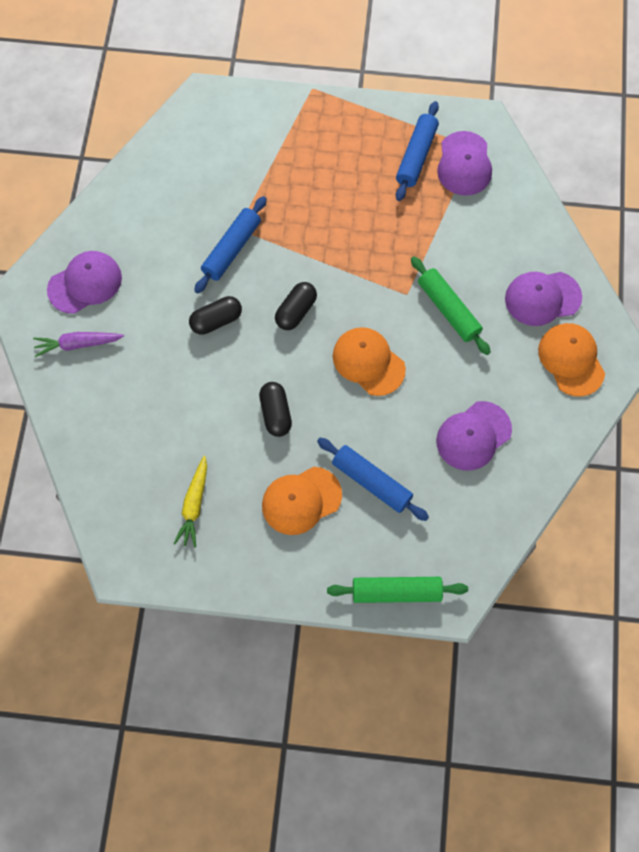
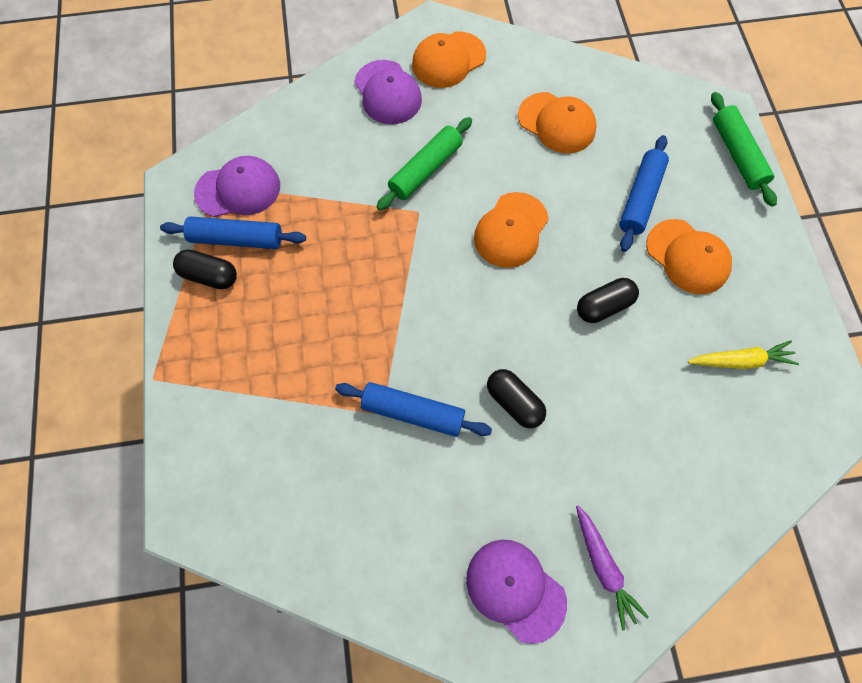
camera: 105 degrees left, 0 degrees up
black capsule [275,282,317,330] -> black capsule moved to [173,250,237,289]
purple cap [436,401,512,471] -> orange cap [518,92,597,153]

